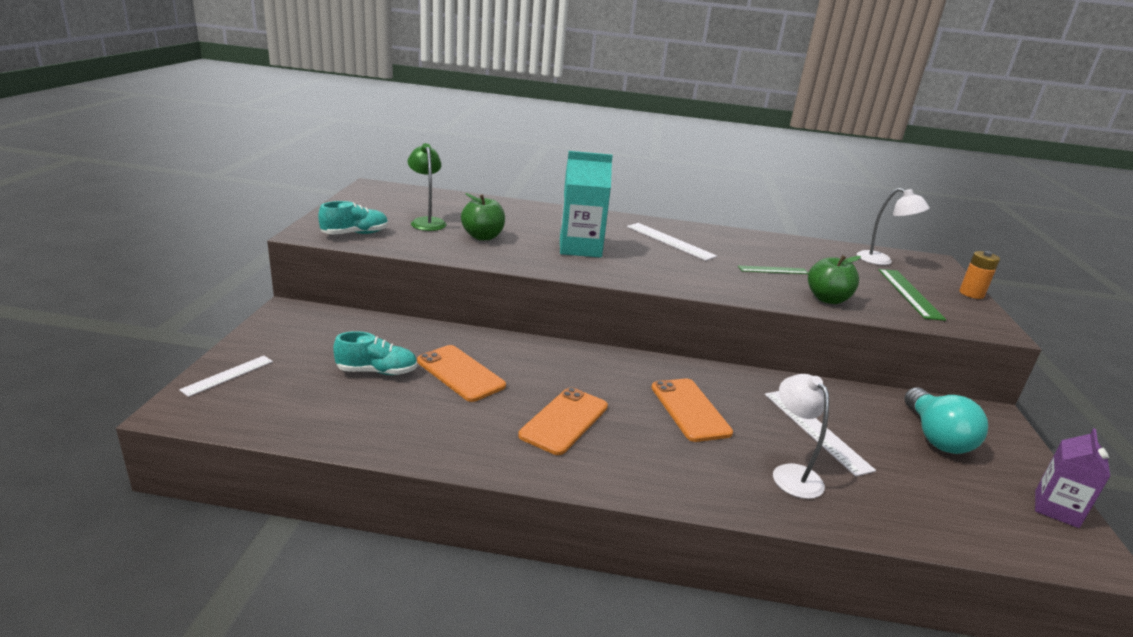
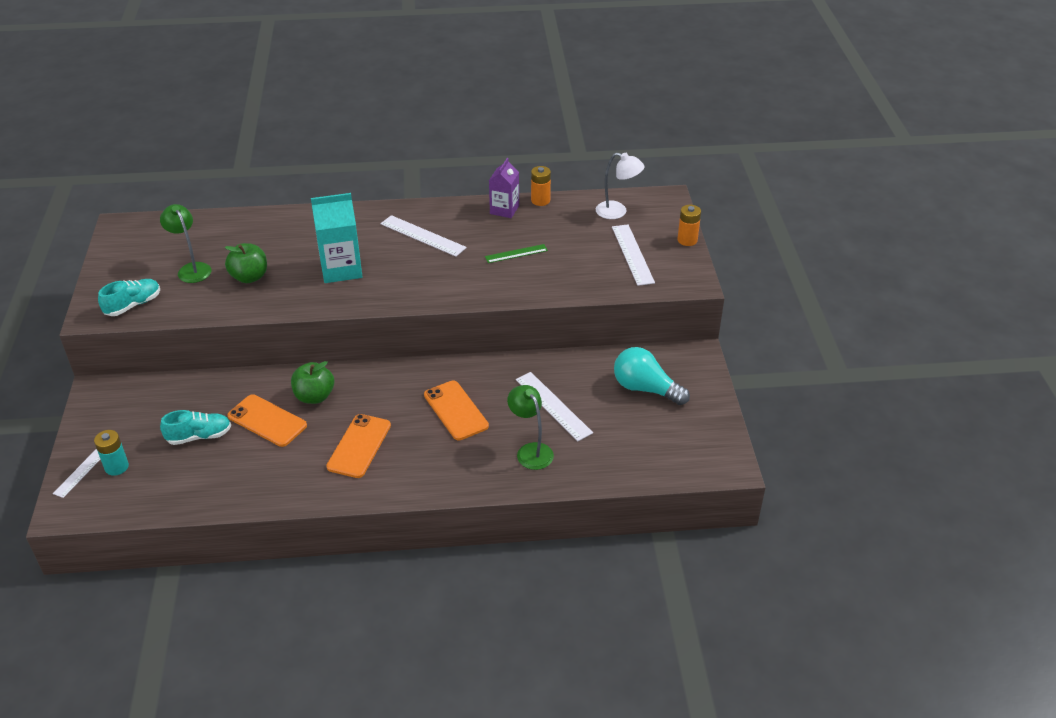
camera: 10 degrees left, 15 degrees up
white lamp [773,374,829,499] -> green lamp [507,385,554,470]
green apple [808,255,861,304] -> green apple moved to [291,361,334,404]
green ruler [879,269,946,321] -> white ruler [612,224,655,286]
turquoise light bulb [904,387,988,454] -> turquoise light bulb turned 135 degrees clockwise [614,347,690,405]
purple carton [1035,428,1110,528] -> purple carton moved to [489,158,519,218]
none -> turquoise battery [94,430,129,476]
none -> orange battery [531,166,551,206]

